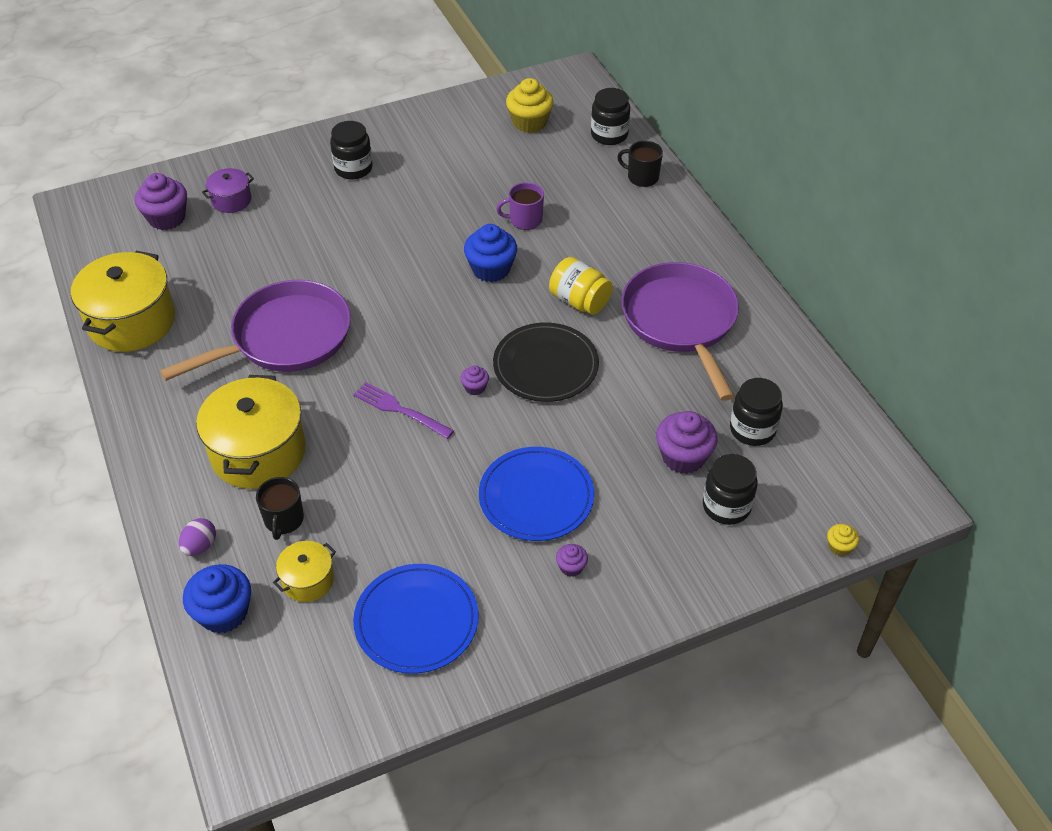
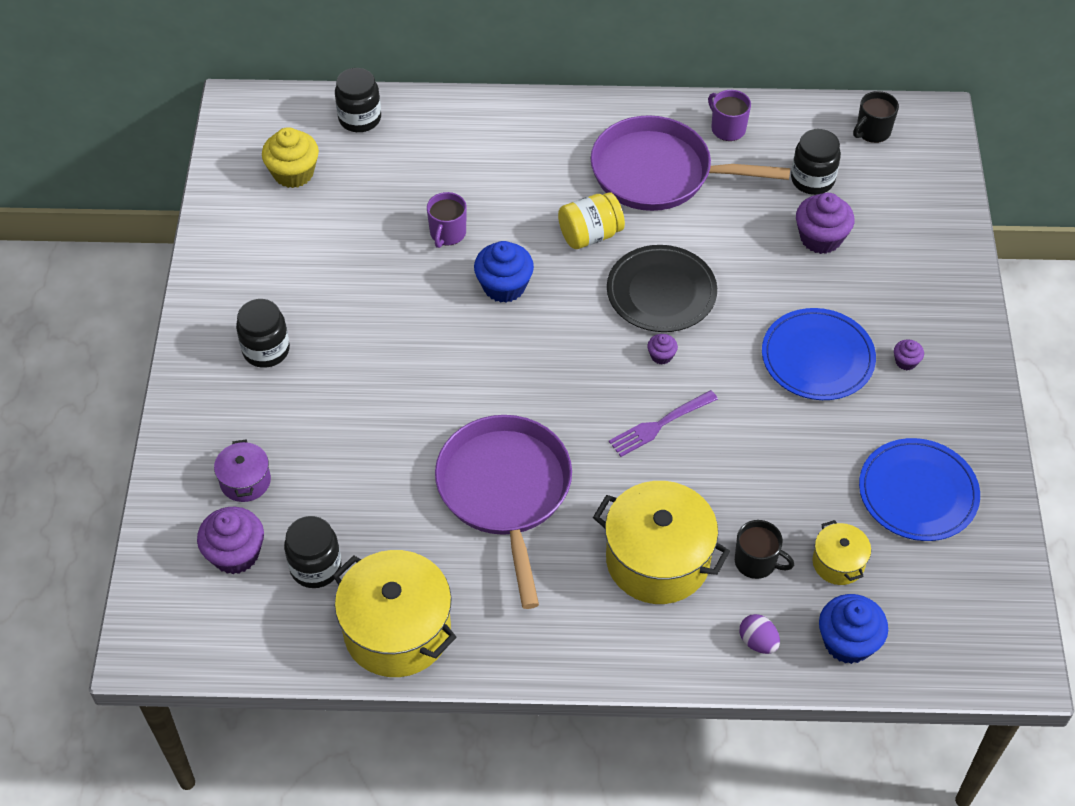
camera: 65 degrees left, 5 degrees up
black mug [617,141,663,187] -> black mug moved to [853,91,899,143]
black jar [703,454,758,525] -> black jar moved to [284,516,341,588]
yellow cupcake [827,524,859,556] -> none
none -> purple mug [708,90,751,141]

